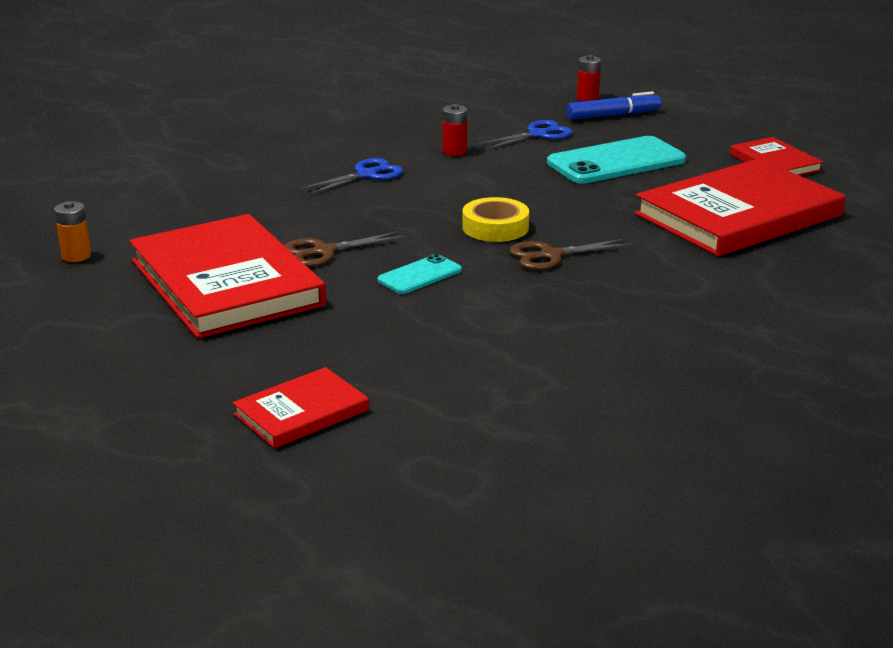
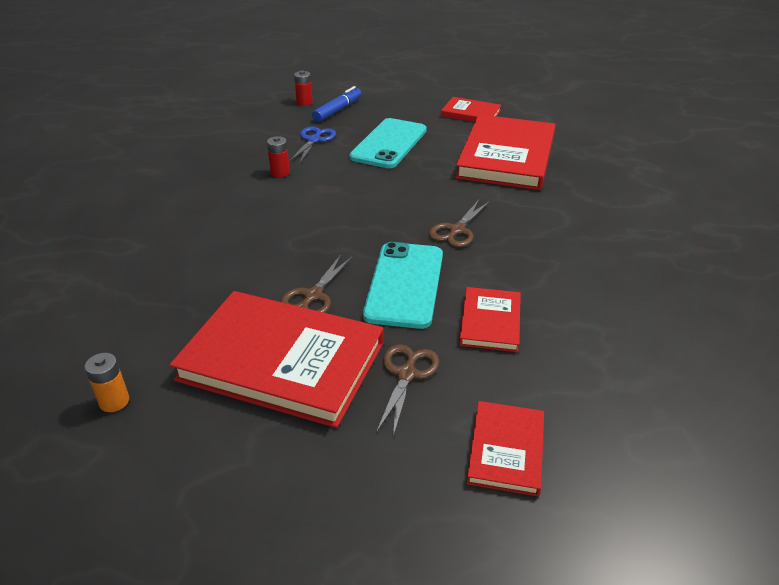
camera: 40 degrees left, 10 degrees up
blue scissors [300,158,403,195] -> none
turquoise phone [377,254,462,294] -> turquoise phone [363,242,443,329], size x1.92
yellow tape [462,197,529,242] -> none
none -> brown scissors [376,344,439,437]
none -> red book [459,287,521,352]

